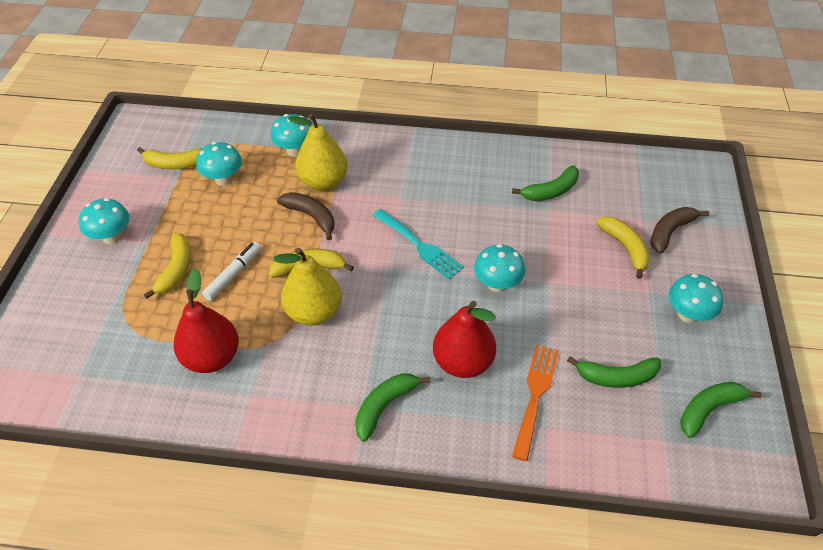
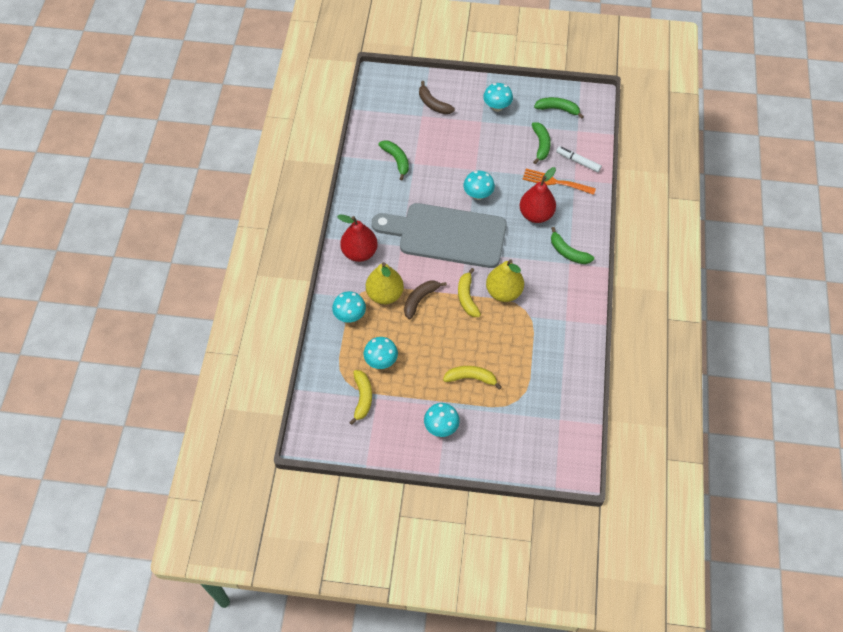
camera: 90 degrees left, 10 degrees up
red pear [173,268,239,373] -> red pear moved to [337,215,378,262]
white marker [202,242,261,301] -> white marker moved to [556,146,602,172]
turquoise fork [373,209,464,279] -> grey cutting board [372,203,507,268]
yellow banana [596,217,650,279] -> none
green banana [680,382,762,438] -> green banana turned 135 degrees clockwise [534,97,584,119]

